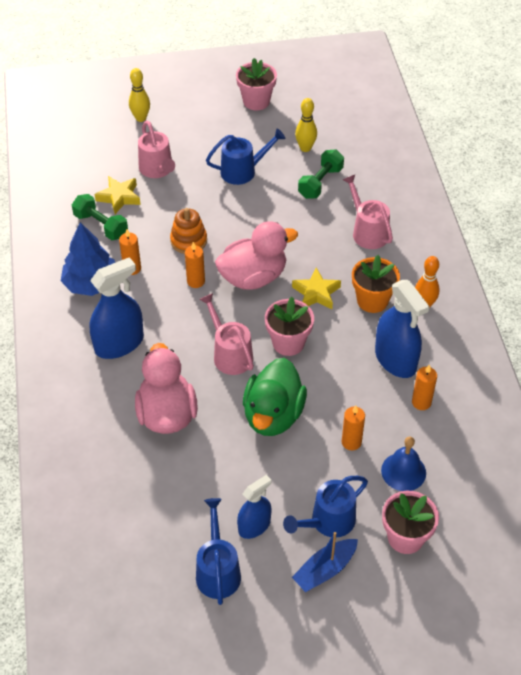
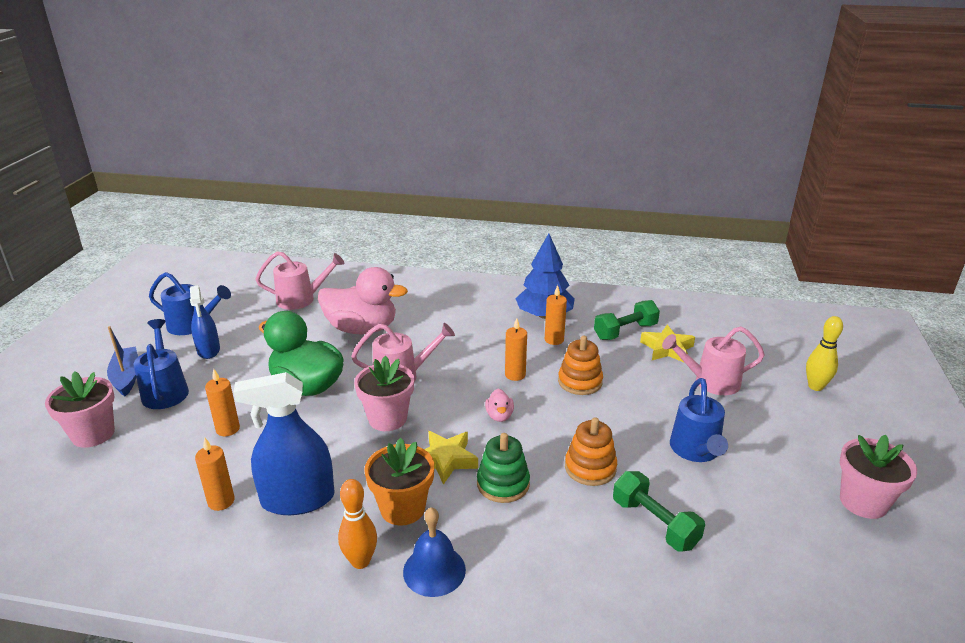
camera: 110 degrees right, 20 degrees down
blue spray bottle [90,257,144,359] -> none
pink duck [215,221,298,290] -> pink duck [485,389,514,422], size x0.41
yellow bowling pin [295,98,317,152] -> none
pink watering can [342,175,393,249] -> pink watering can moved to [255,251,345,310]
blue bell [381,436,426,491] -> blue bell moved to [403,507,466,597]
none -> green stacking toy [477,433,530,503]
none -> orange stacking toy [565,417,617,486]

